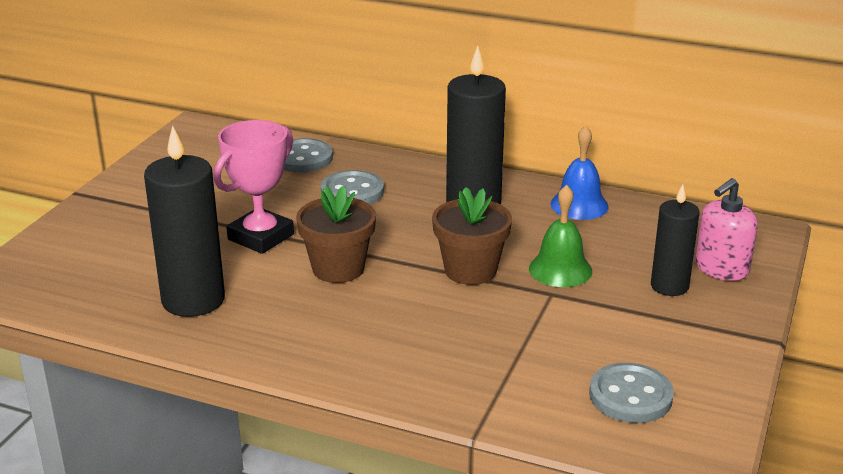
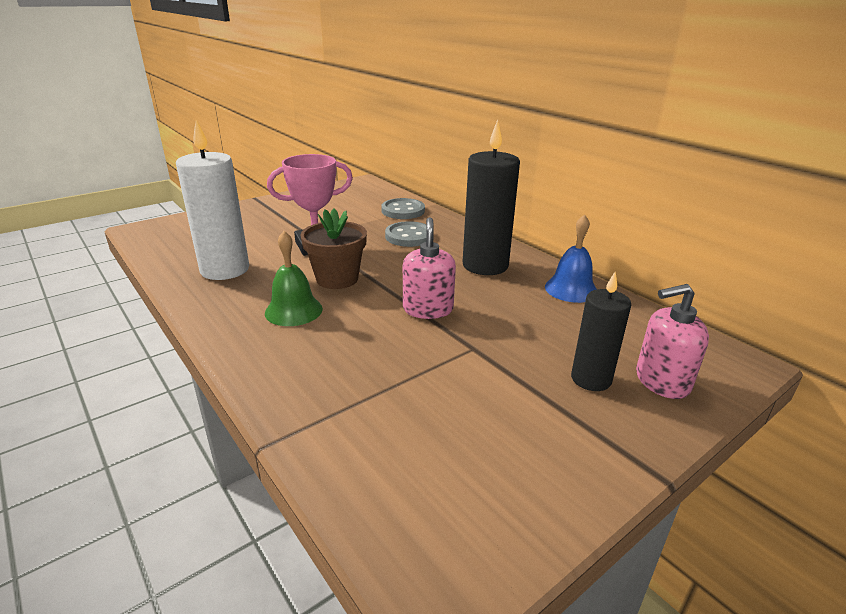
camera: 30 degrees right, 0 degrees up
black candle [144,126,225,317] -> white candle [176,120,249,280]
brown flower pot [432,187,512,285] -> pink soap dispenser [403,217,456,319]
green bell [529,185,592,287] -> green bell moved to [265,231,323,326]
grey button [589,363,674,423] -> none

